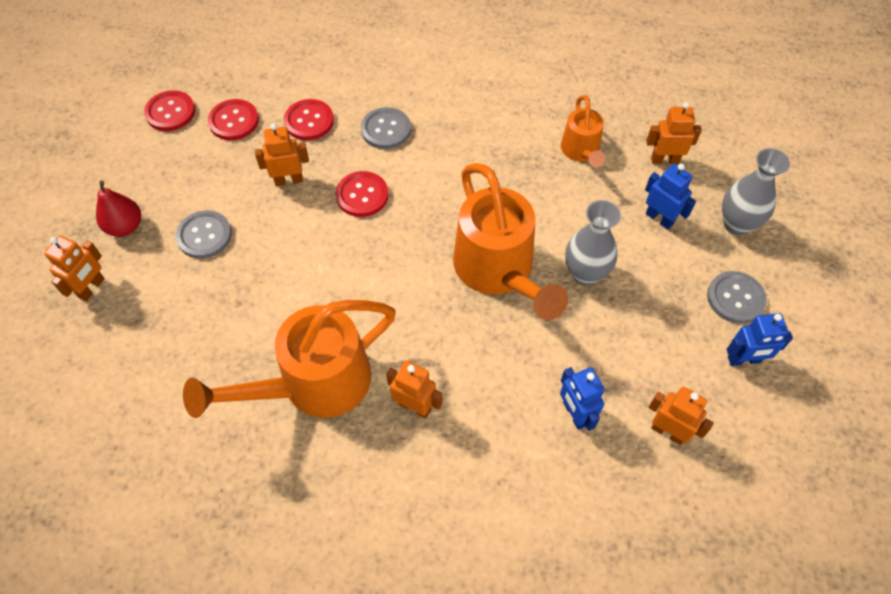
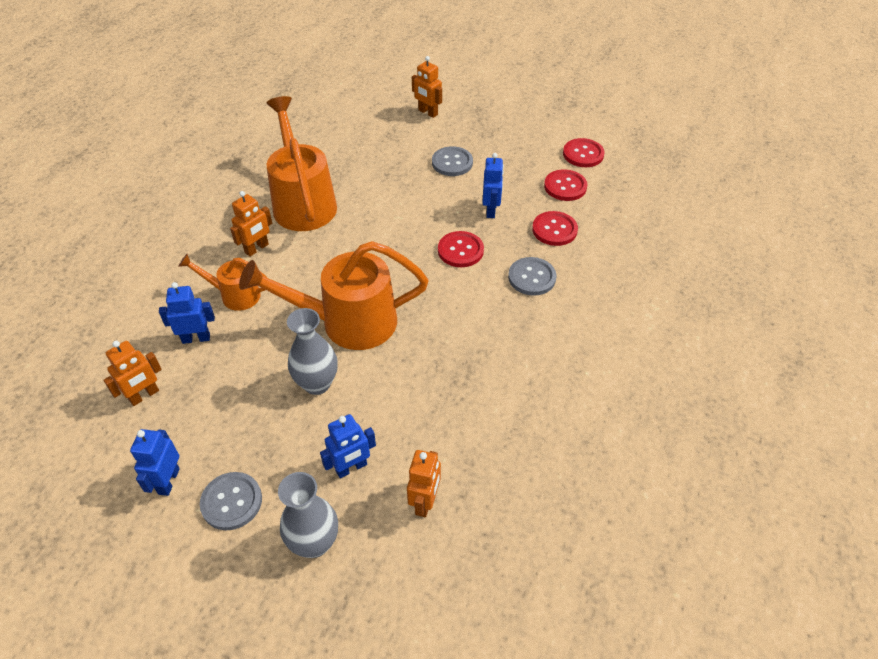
camera: 105 degrees right, 10 degrees down
red pear [96,181,141,237] -> none
orange robot [255,123,309,186] -> blue robot [482,153,504,218]
orange watering can [561,95,605,167] -> orange watering can moved to [178,254,267,311]

